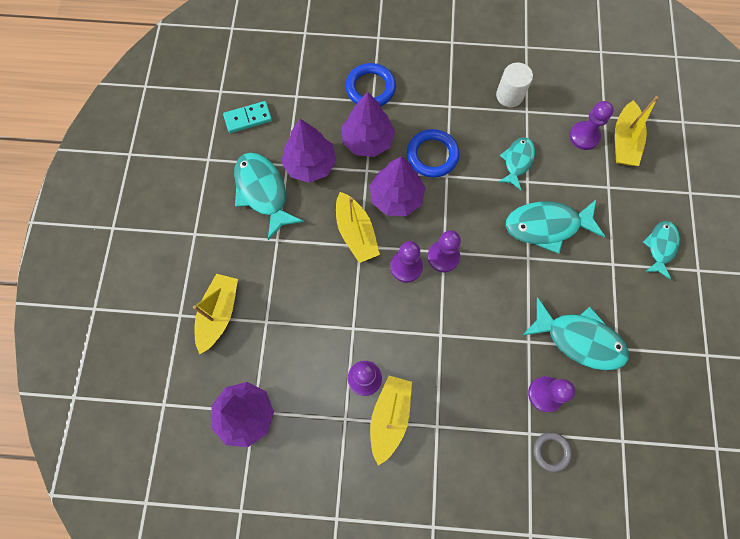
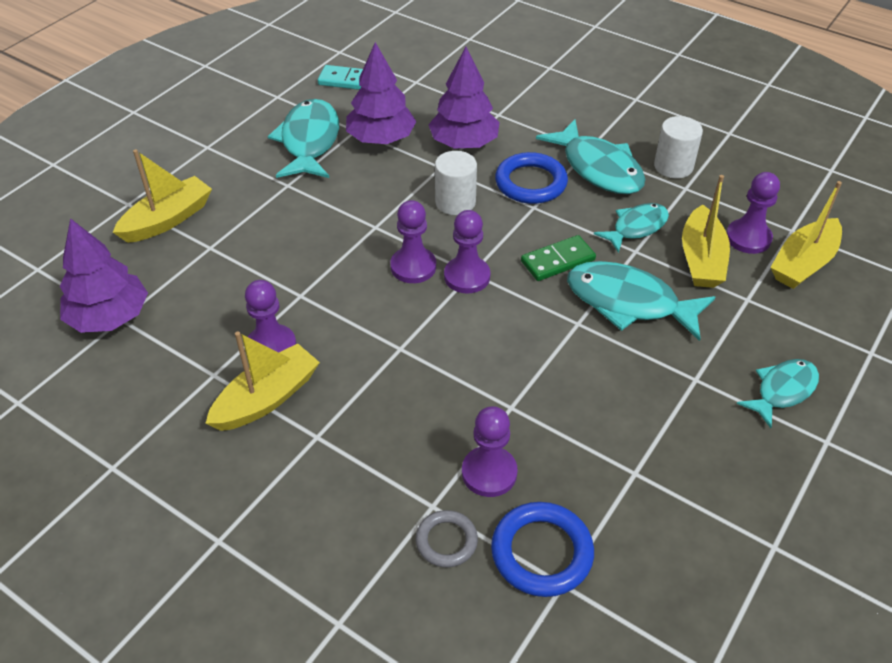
camera: 30 degrees right, 25 degrees down
yellow boat [336,192,380,263] -> yellow boat moved to [682,175,730,288]
blue ring [345,63,396,106] -> blue ring moved to [491,502,594,597]
purple tree [370,156,425,216] -> white cylinder [435,151,477,215]
turquoise fish [522,297,629,371] -> turquoise fish moved to [536,119,645,194]
none -> green domino [521,235,596,281]

